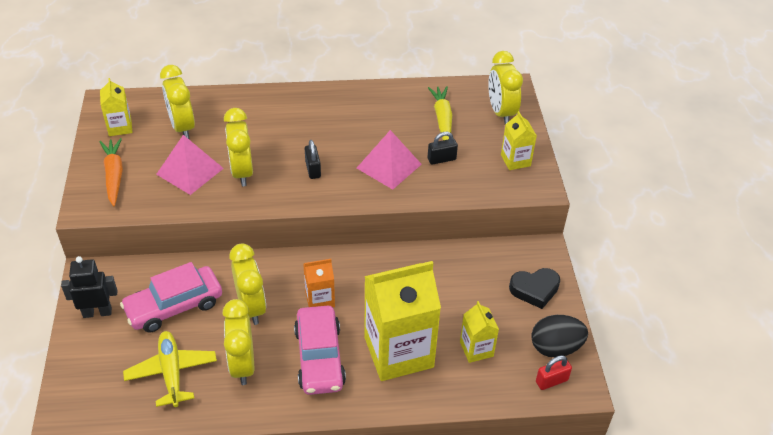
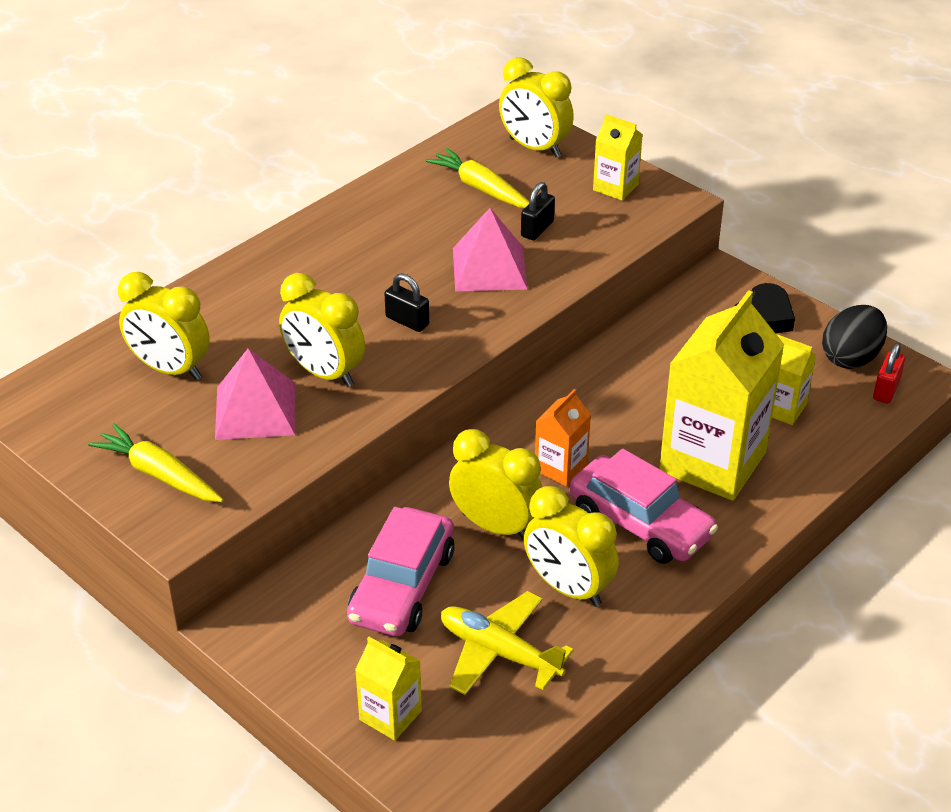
camera: 40 degrees left, 5 degrees down
black robot [61,256,118,318] -> none
yellow carton [100,78,132,136] -> yellow carton moved to [355,637,422,741]
orange carrot [100,138,123,206] -> yellow carrot [88,423,223,502]

